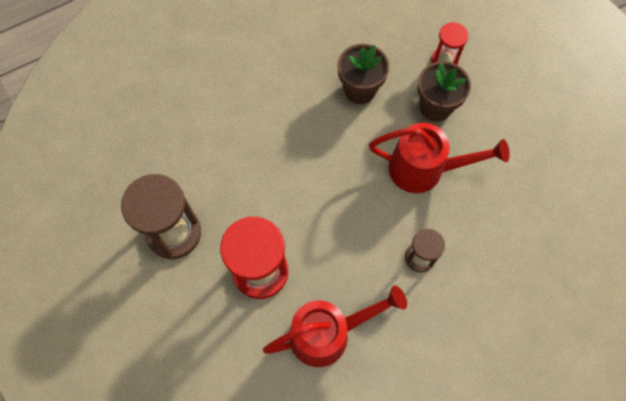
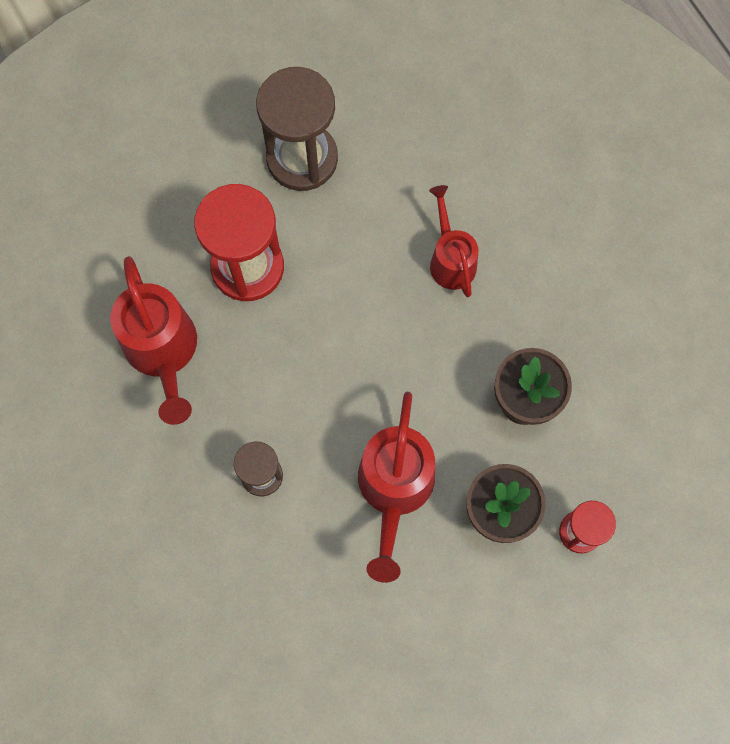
camera: 90 degrees right, 5 degrees up
none -> red watering can [429,185,478,297]

